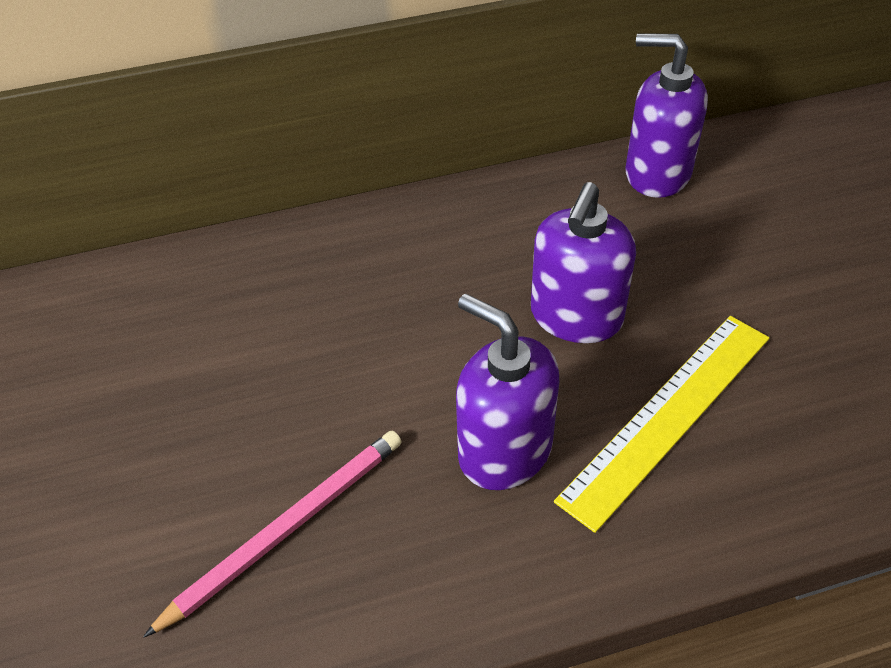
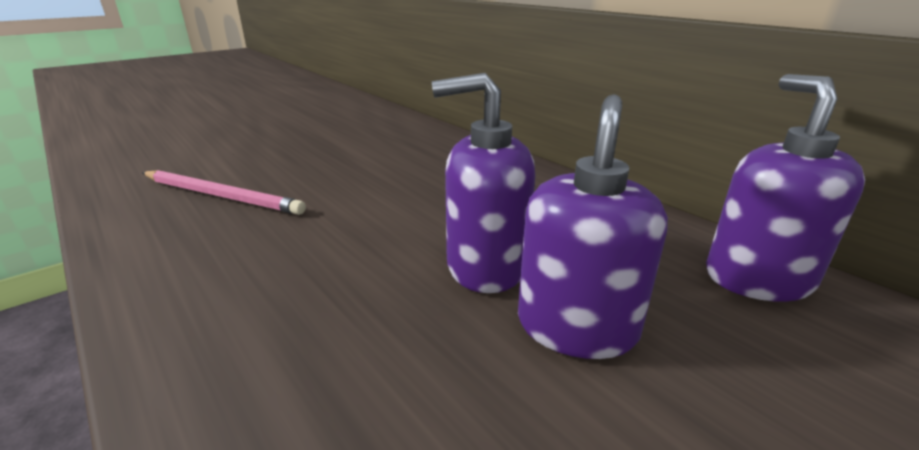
camera: 65 degrees right, 20 degrees down
purple soap dispenser [456,294,559,490] -> purple soap dispenser moved to [518,94,668,359]
yellow ruler [554,316,769,533] -> none

